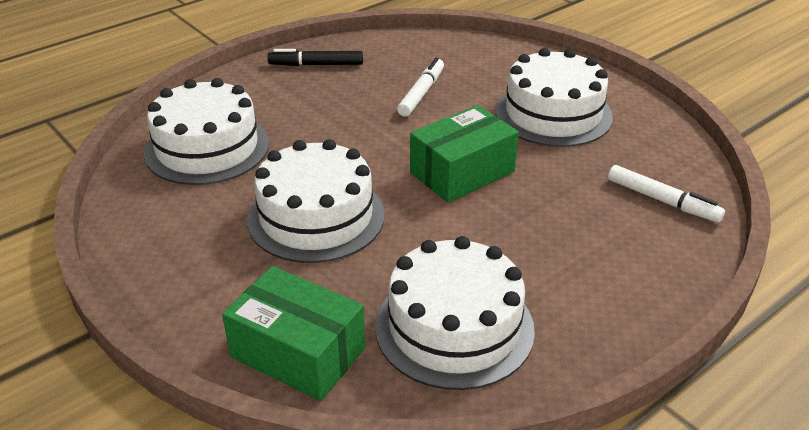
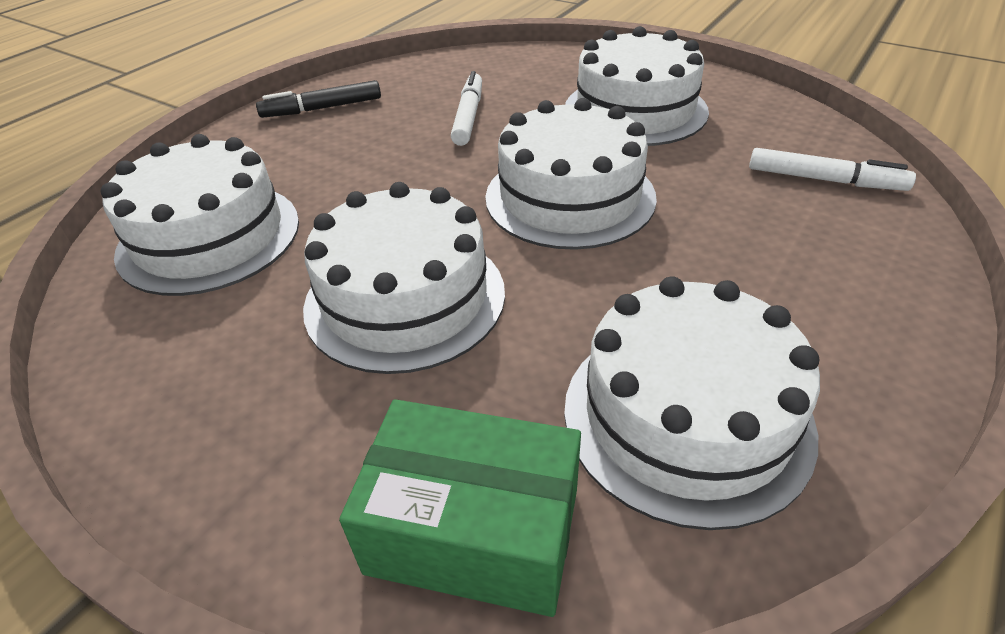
camera: 15 degrees left, 5 degrees up
green box [410,105,519,203] -> white cake [485,98,657,250]

